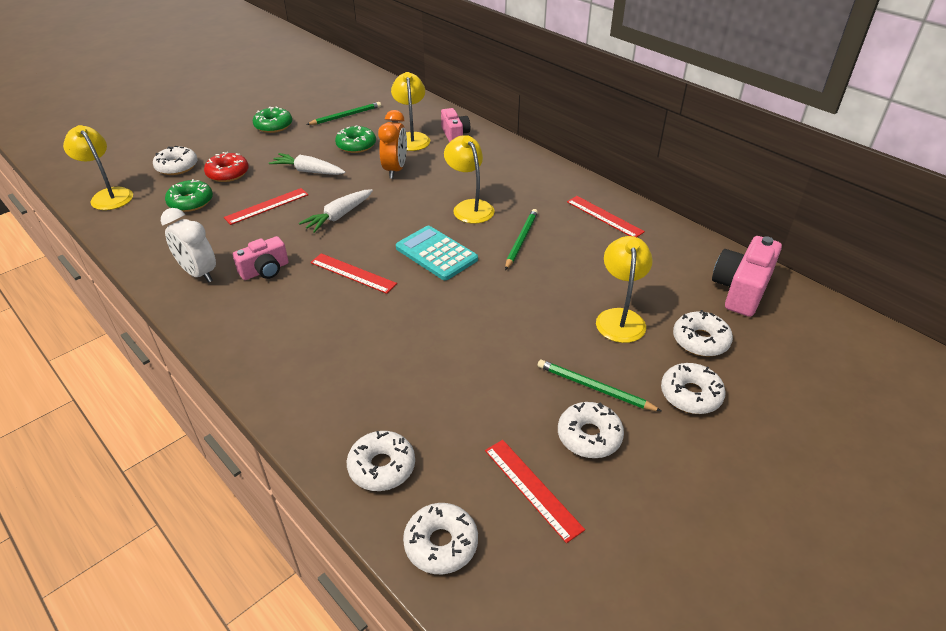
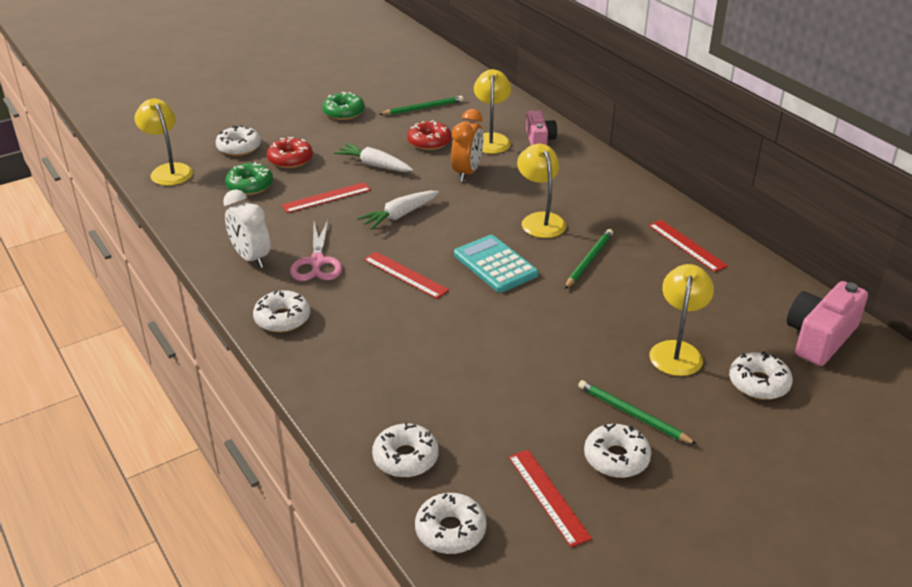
camera: 10 degrees right, 5 degrees down
pink camera [233,236,289,280] -> pink scissors [290,220,342,281]
green donut [335,125,376,153] -> red donut [407,120,451,150]
white donut [661,363,726,414] -> white donut moved to [253,290,310,332]

